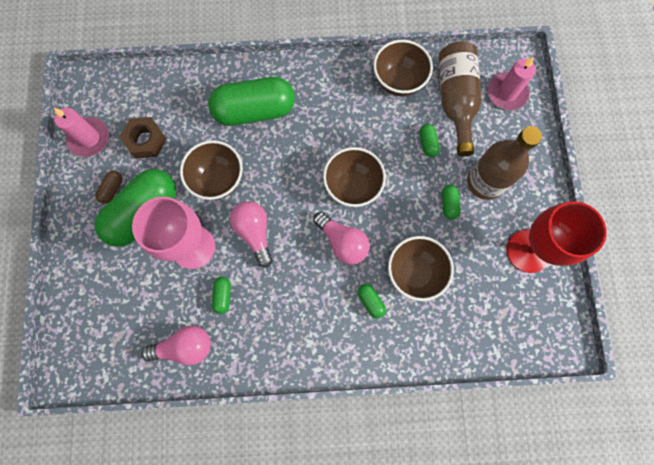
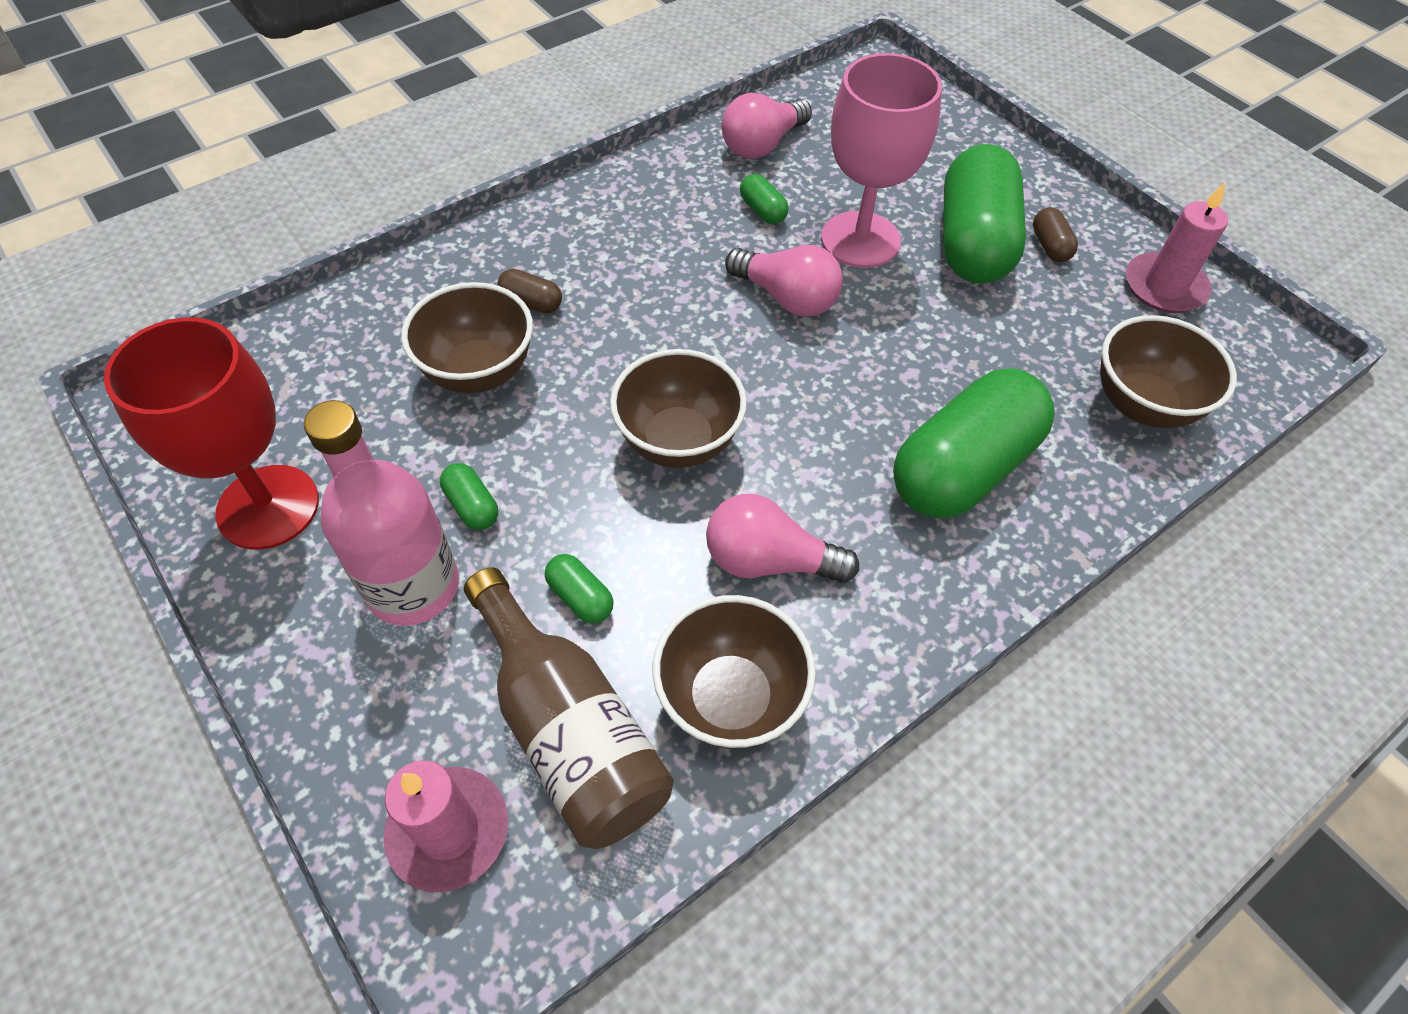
camera: 145 degrees right, 20 degrees down
brown nut [119,117,167,159] -> none
brown bowl [180,140,243,200] -> brown bowl moved to [1100,315,1237,428]
pink light bulb [313,212,370,265] -> pink light bulb moved to [706,494,859,583]
green capsule [358,284,386,318] -> brown capsule [497,269,562,313]
brown bottle [467,126,542,200] -> pink bottle [304,400,459,626]

